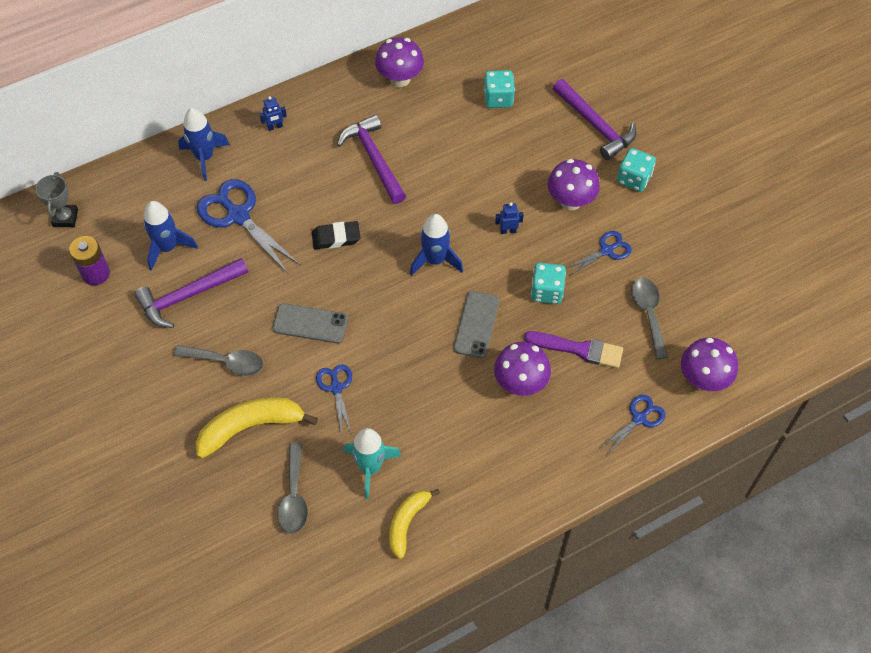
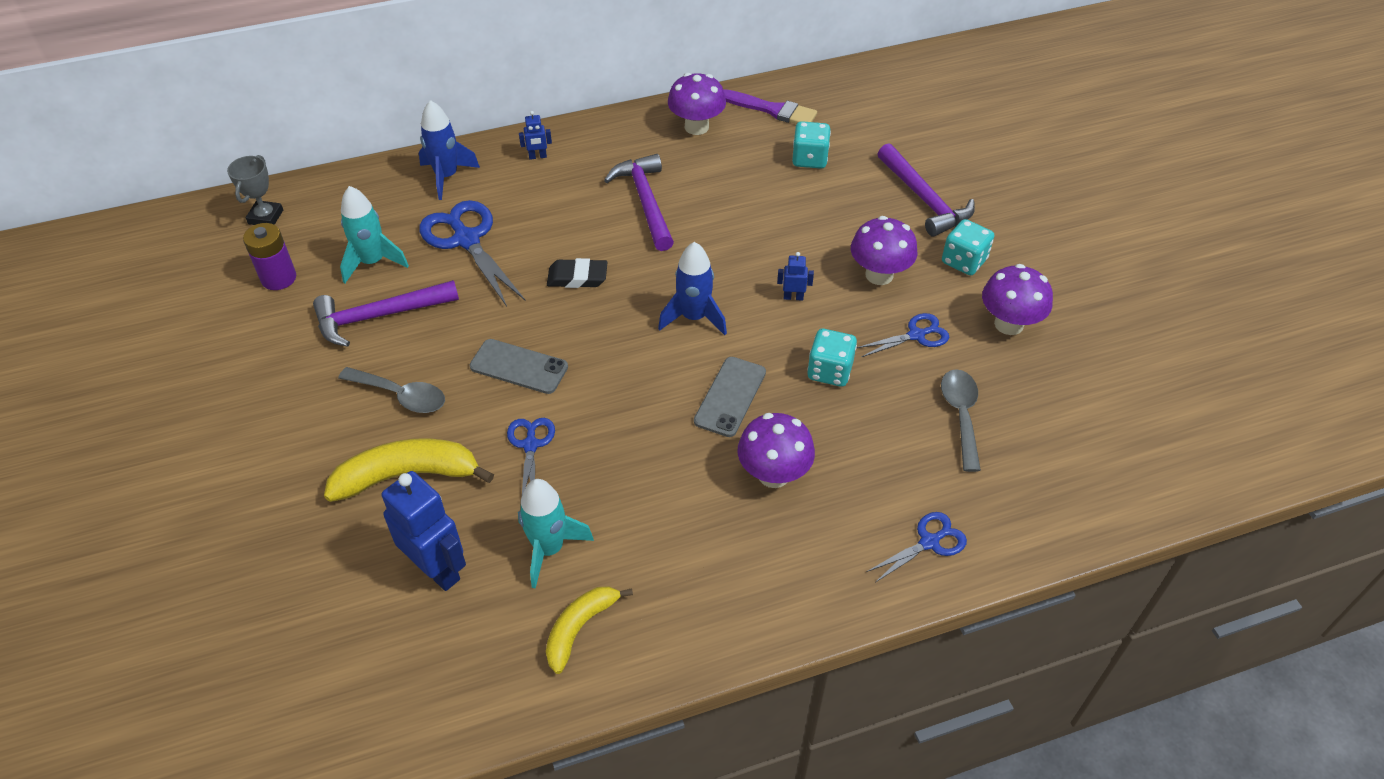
camera: 10 degrees right, 10 degrees down
blue rocket [143,201,198,271] -> turquoise rocket [340,186,409,283]
grey spoon [277,442,308,534] -> blue robot [382,471,466,591]
purple brush [524,331,623,368] -> purple brush moved to [724,89,817,124]
purple mushroom [681,338,738,391] -> purple mushroom moved to [982,264,1053,335]

